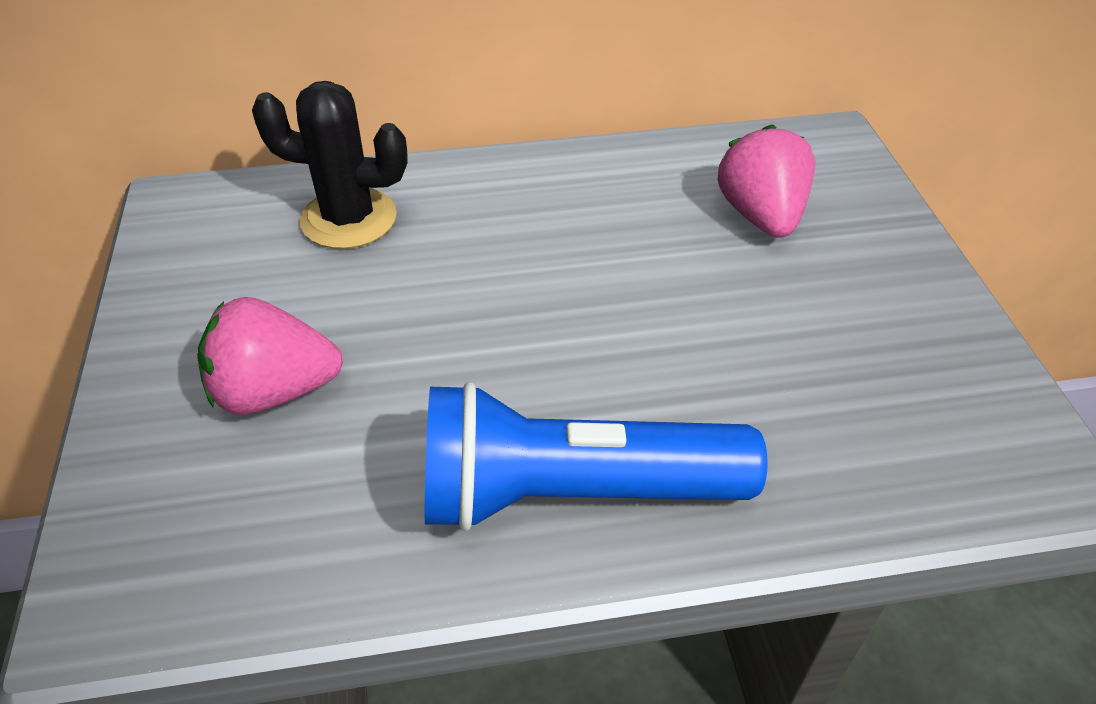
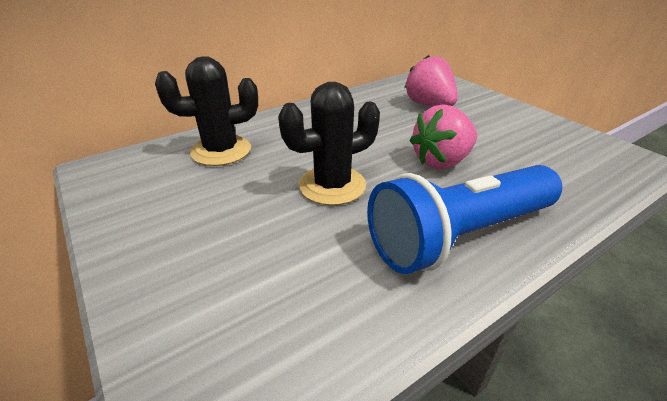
camera: 25 degrees left, 10 degrees down
pink strawberry [197,297,343,415] -> pink strawberry moved to [410,105,477,169]
none -> black cactus [278,82,380,205]

